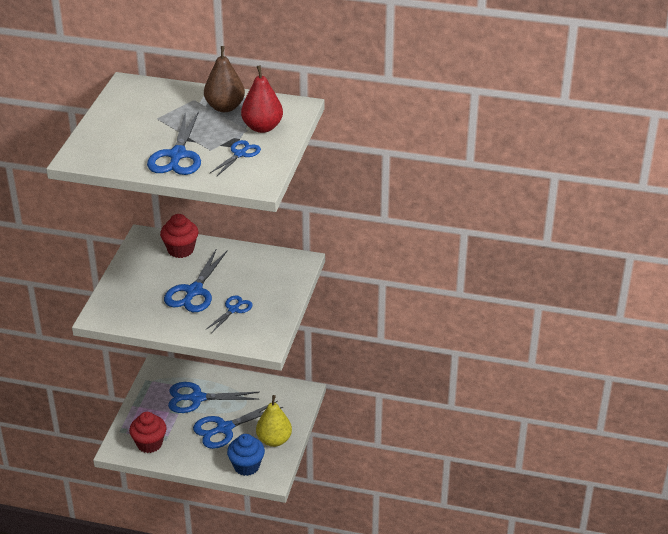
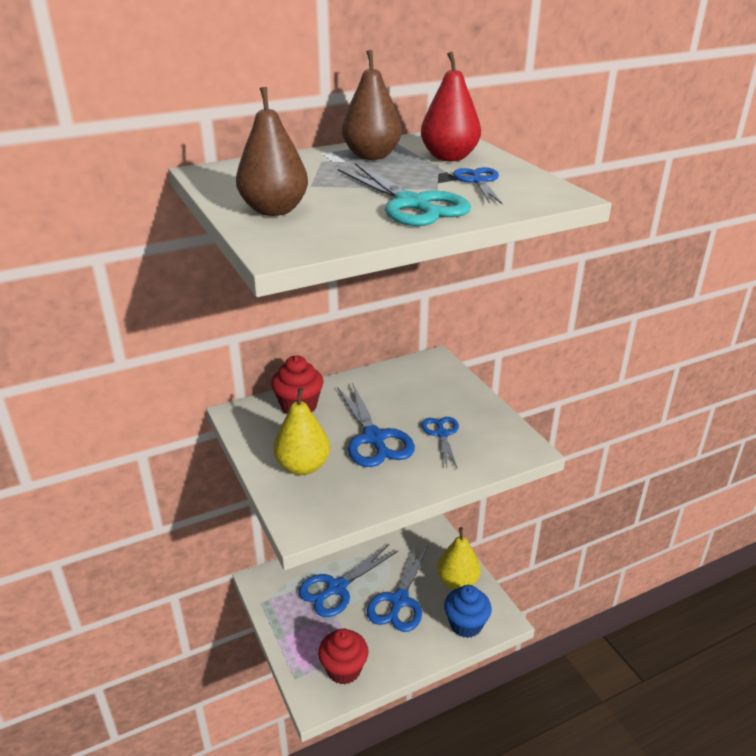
camera: 40 degrees left, 5 degrees down
blue scissors [147,111,201,175] -> turquoise scissors [338,163,471,226]
none -> brown pear [236,87,308,216]
none -> yellow pear [273,388,330,475]

